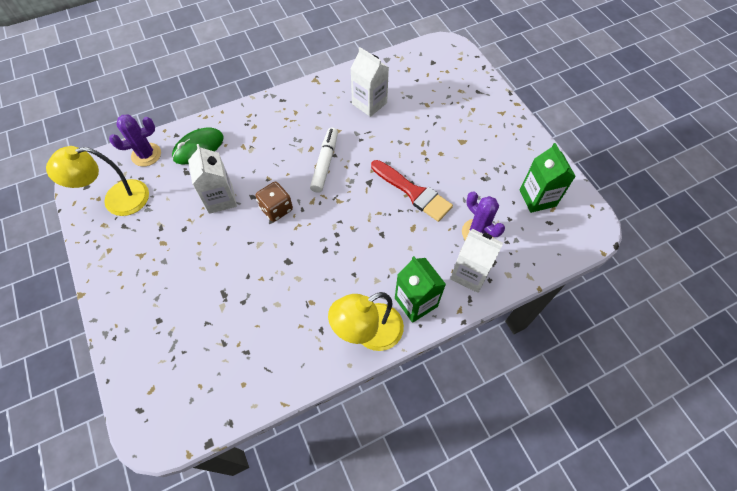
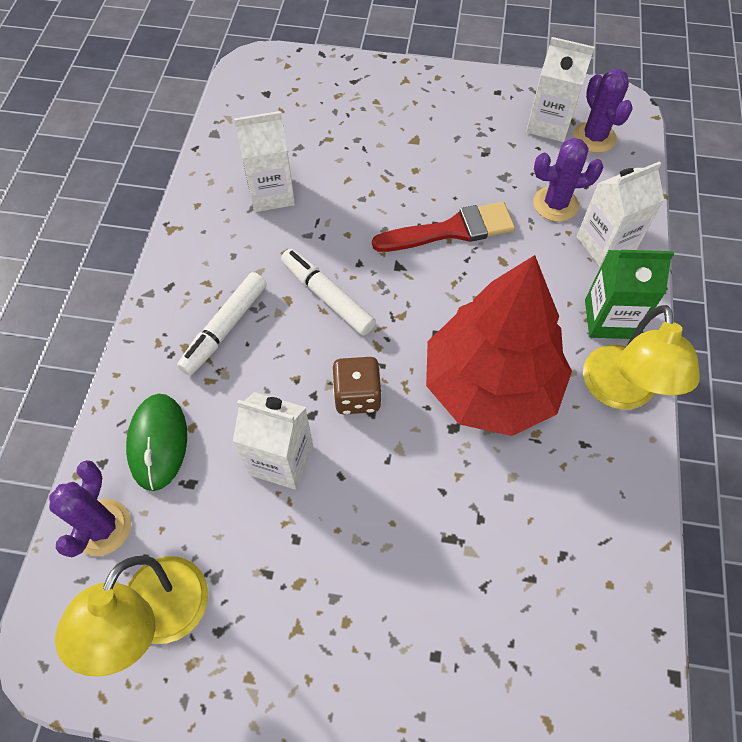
camera: 55 degrees left, 0 degrees up
green carton [520,143,576,213] -> white carton [526,37,595,142]
none -> white marker [177,272,267,376]
none -> red tree [426,255,572,436]
none -> purple cactus [573,69,633,153]

